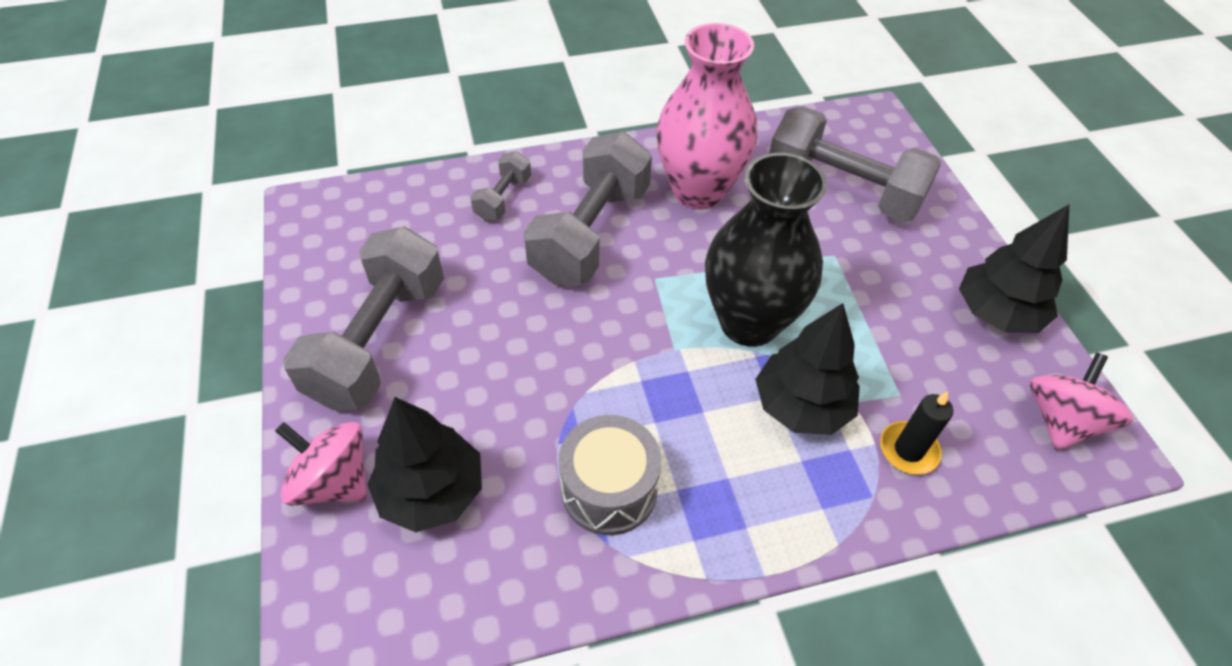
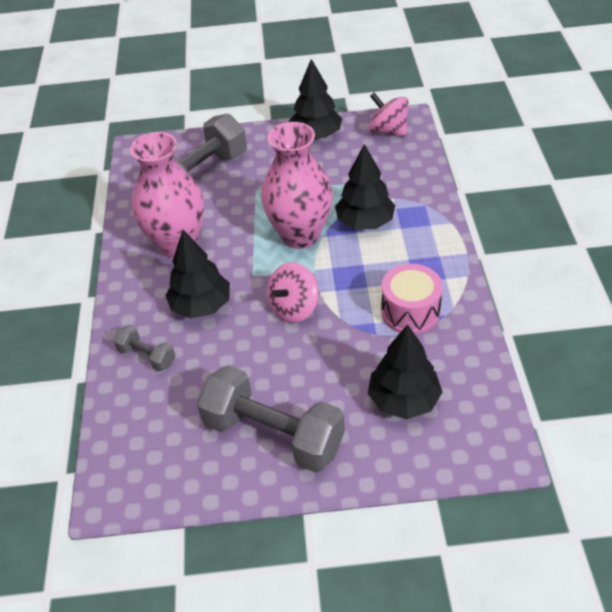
camera: 75 degrees left, 5 degrees down
pink spinning top [275,422,367,506] -> pink spinning top moved to [267,262,319,323]
grey dumbbell [524,132,652,285] -> black tree [165,230,230,319]
grey drum [559,415,661,535] -> pink drum [381,264,443,335]
black vase [705,153,827,347] -> pink vase [261,122,333,249]
black candle [880,392,953,475] -> none

